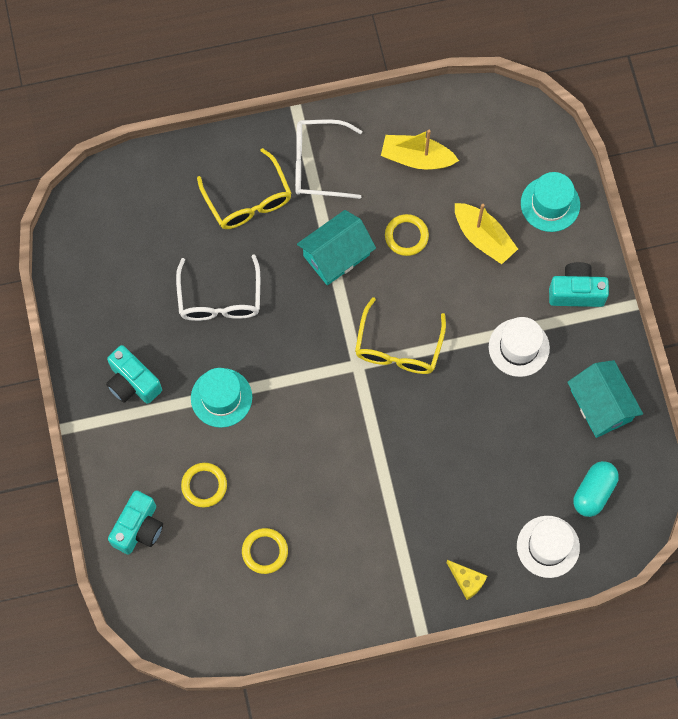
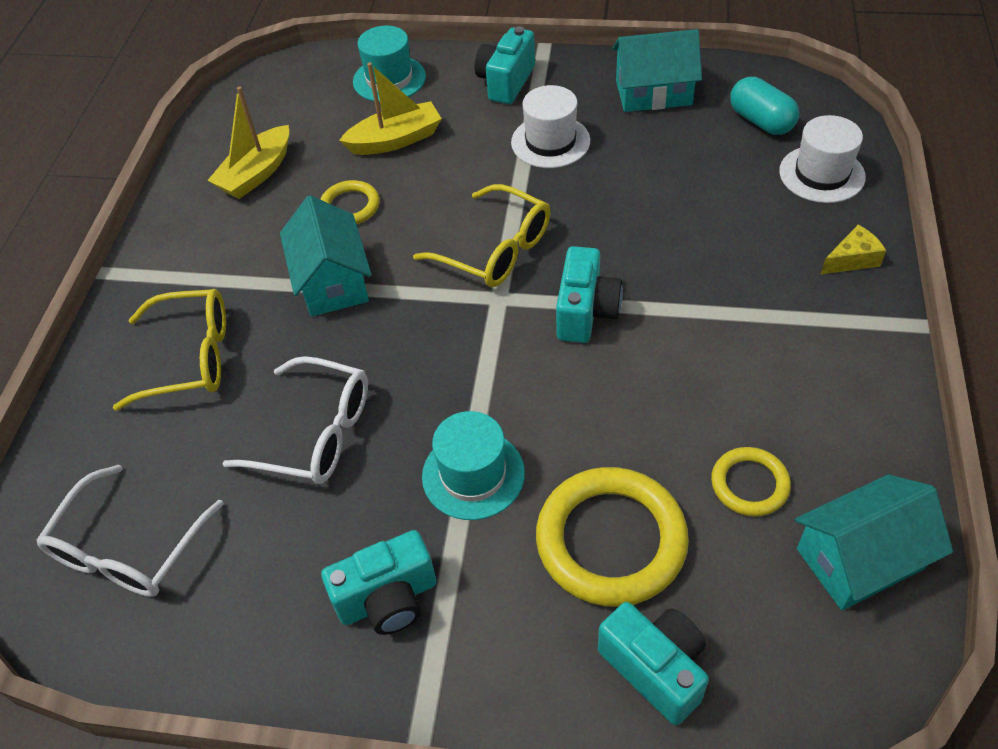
camera: 65 degrees left, 20 degrees down
yellow ring [181,463,227,507] -> yellow ring [536,467,689,607], size x1.88
white glasses [295,119,362,199] -> white glasses moved to [36,465,224,597]
none -> turquoise camera [556,246,623,343]
none -> turquoise house [795,474,953,610]

